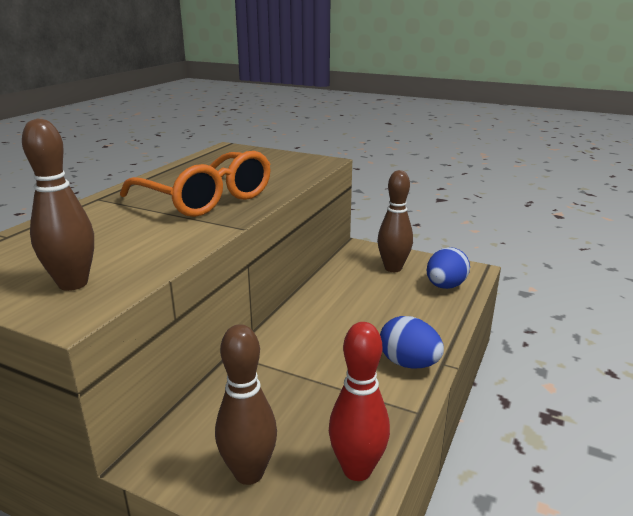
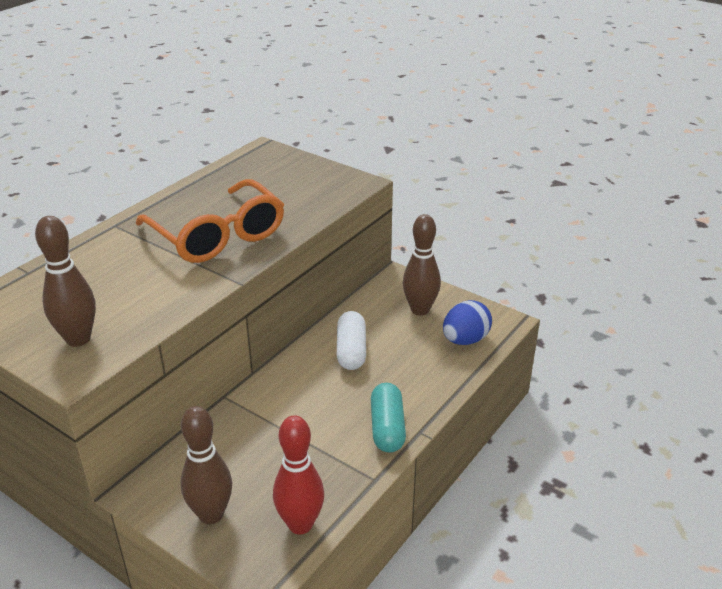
camera: 10 degrees right, 10 degrees up
blue egg [380,316,444,369] -> turquoise capsule [371,383,406,452]
none -> white capsule [337,311,366,370]

